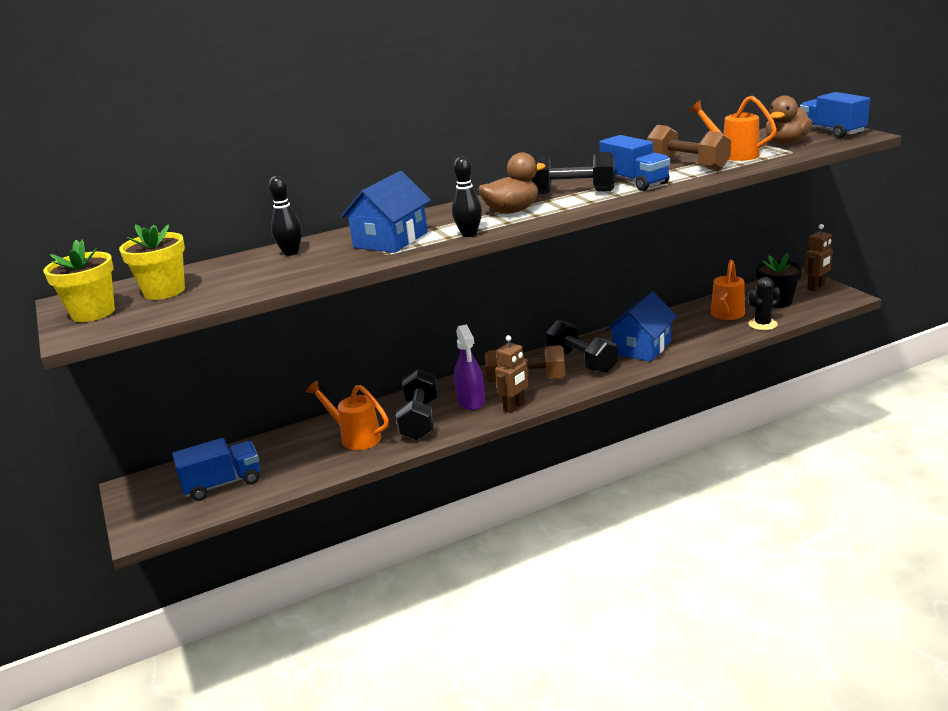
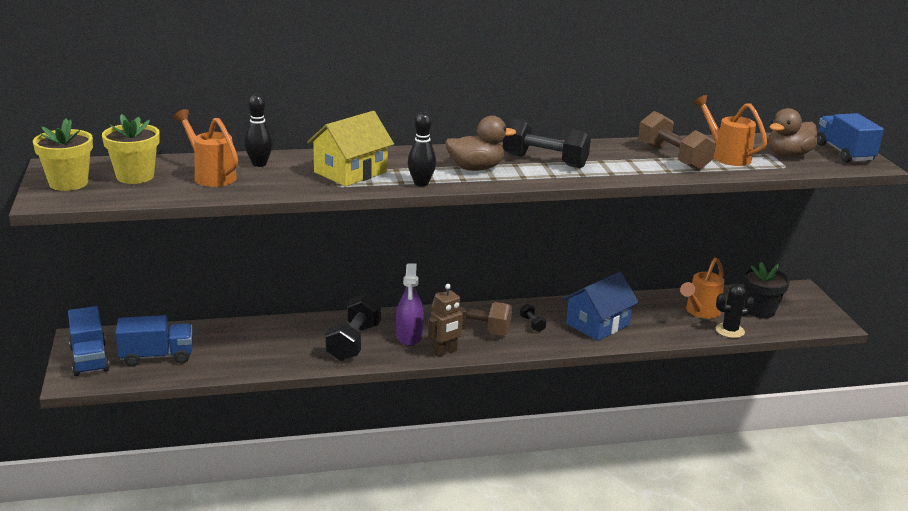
camera: 10 degrees right, 0 degrees up
orange watering can [305,380,389,450] -> orange watering can moved to [173,109,238,187]
blue house [341,171,431,253] -> yellow house [307,111,394,186]
black dumbbell [546,320,618,374] -> black dumbbell [520,304,546,332], size x0.45
blue truck [599,135,670,191] -> blue truck moved to [68,306,110,376]
brown robot [804,224,833,291] -> none

